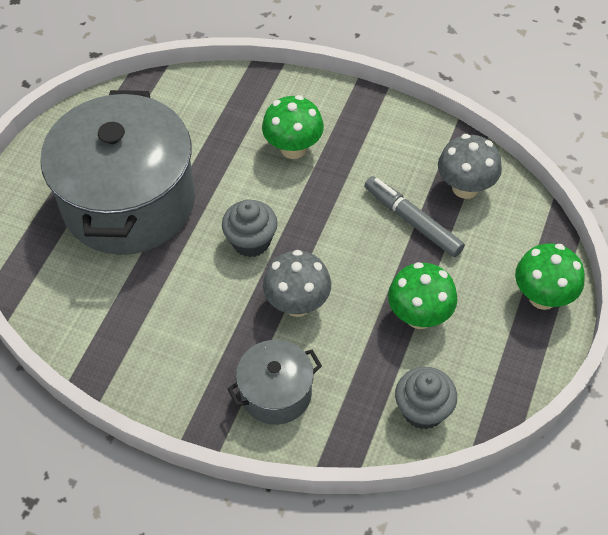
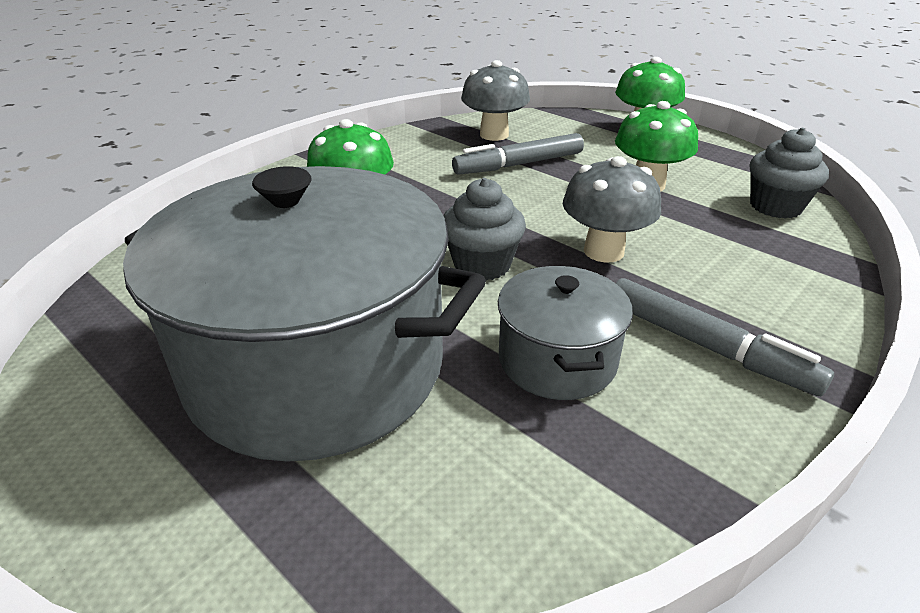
camera: 70 degrees left, 20 degrees down
grey pot [228,340,322,425] -> grey pot moved to [498,266,633,400]
none -> grey marker [616,278,834,396]

